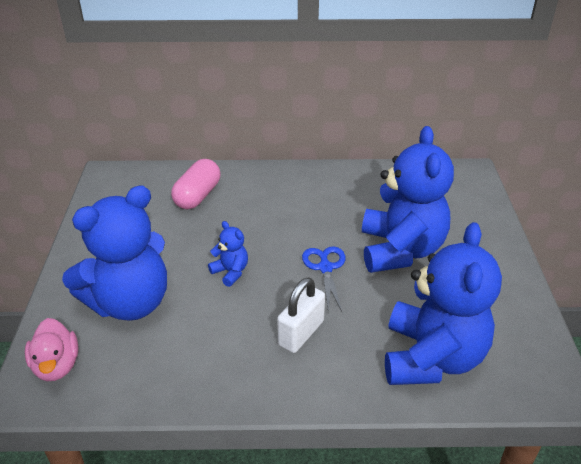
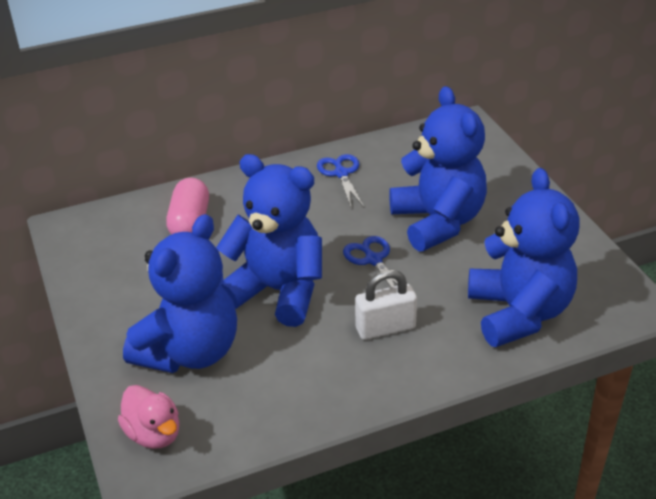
camera: 20 degrees left, 0 degrees up
blue teddy bear [208,221,248,287] -> blue teddy bear [216,154,322,327], size x2.36
white padlock [277,277,325,353] -> white padlock turned 60 degrees clockwise [355,270,417,340]
none -> blue scissors [317,154,364,207]

